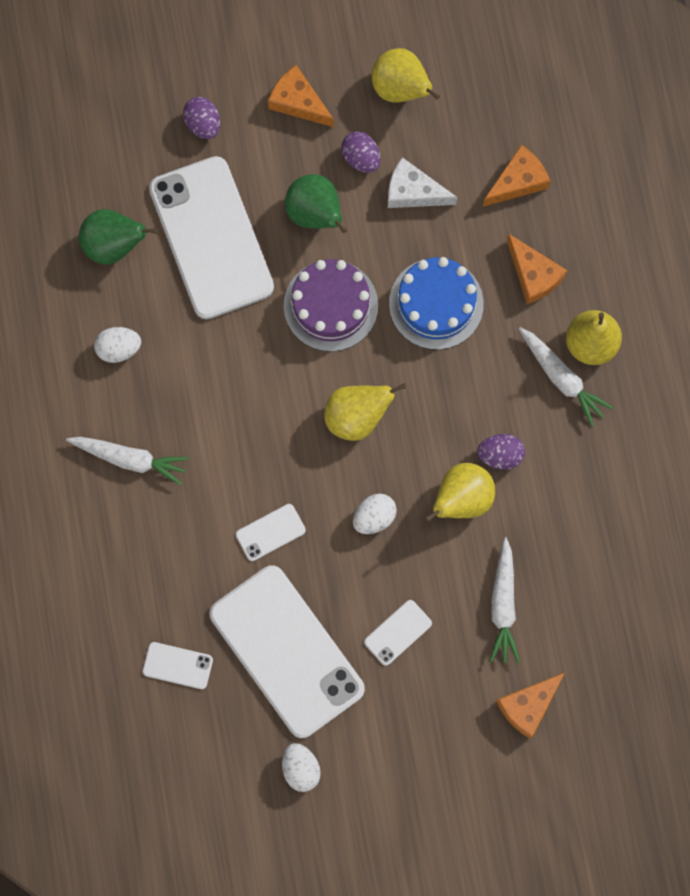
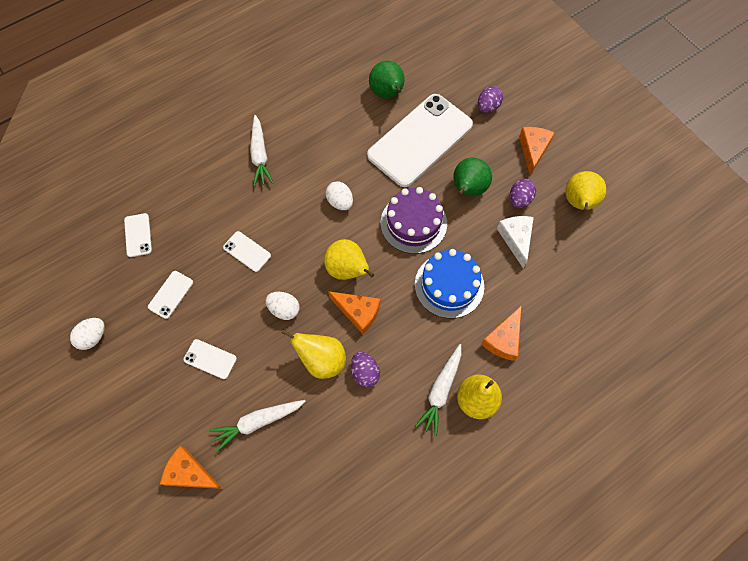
camera: 65 degrees right, 10 degrees down
white egg [94,327,141,363] -> white egg moved to [326,181,353,210]
white phone [210,565,365,738] -> white phone [148,271,193,319], size x0.40
orange cheese [483,144,550,207] -> orange cheese moved to [328,291,380,334]

